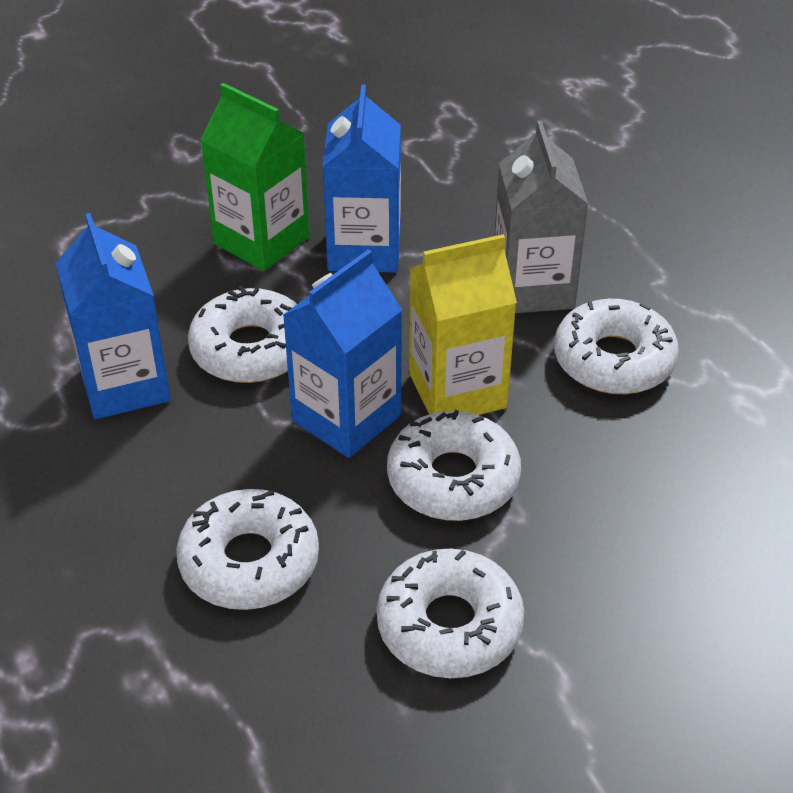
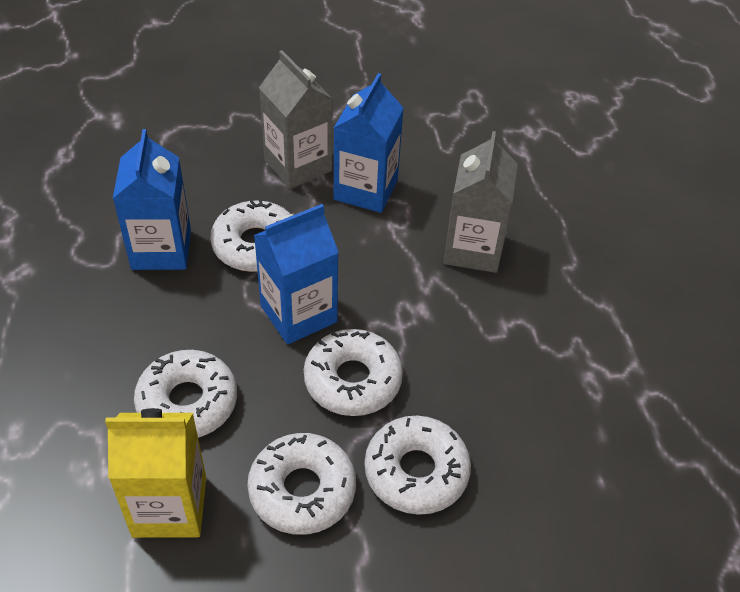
camera: 15 degrees right, 5 degrees up
green carton [200,83,310,271] -> grey carton [259,50,333,189]
yellow carton [409,234,517,415] -> yellow carton moved to [105,408,206,538]
white donut [554,299,679,394] -> white donut moved to [365,416,471,515]

